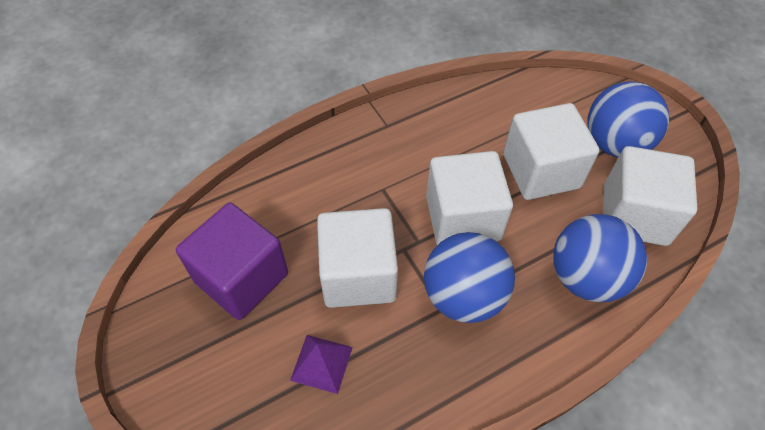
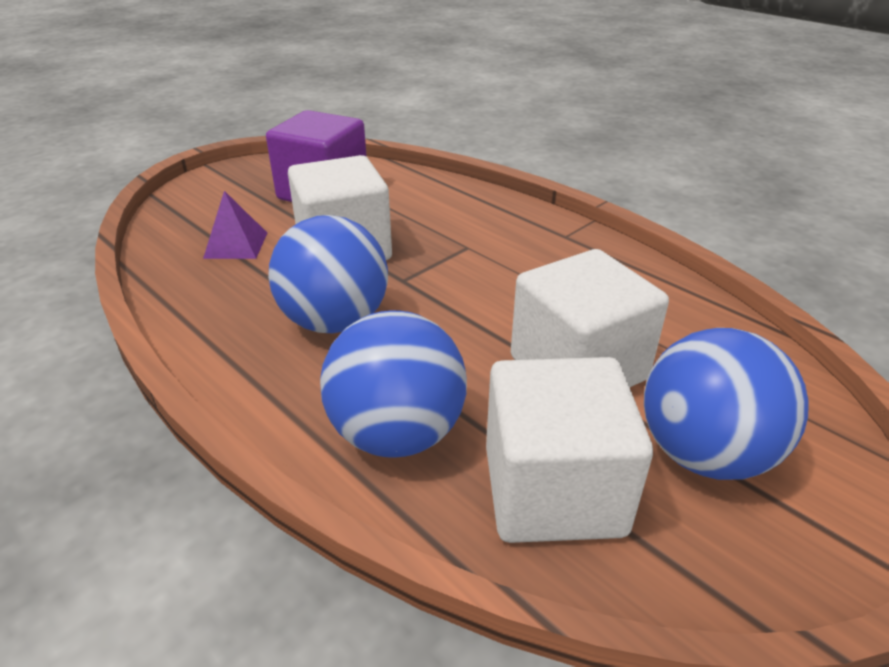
camera: 75 degrees right, 20 degrees down
white cube [426,151,513,245] -> none

